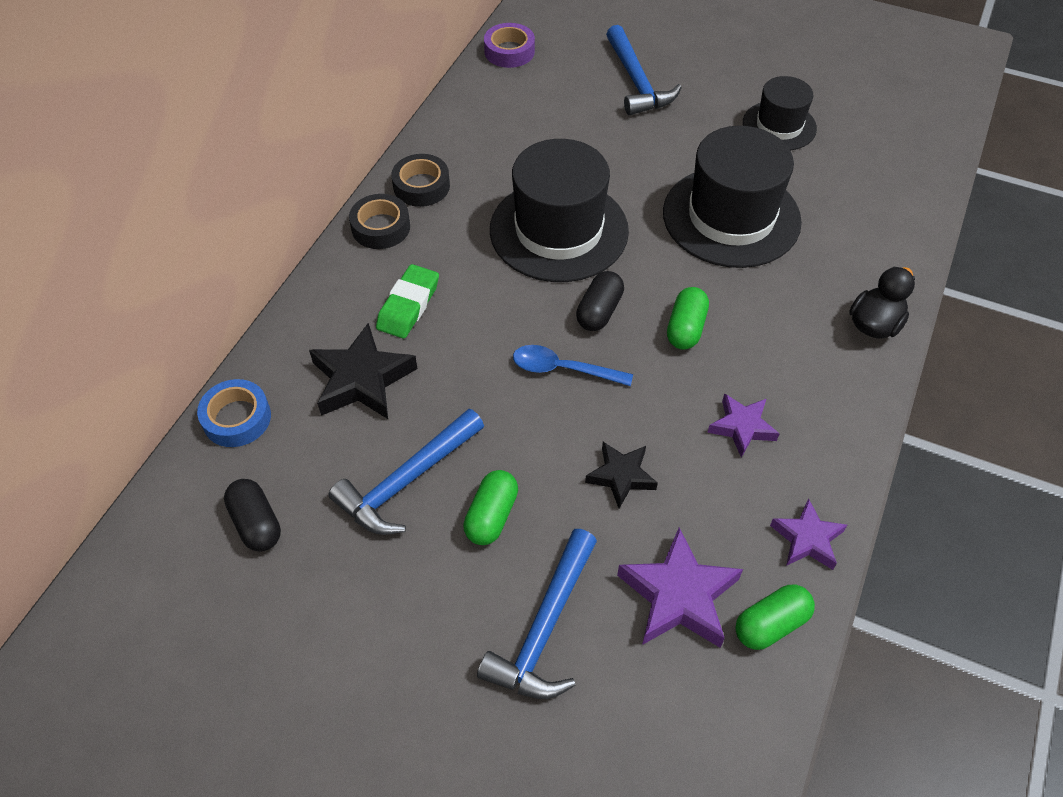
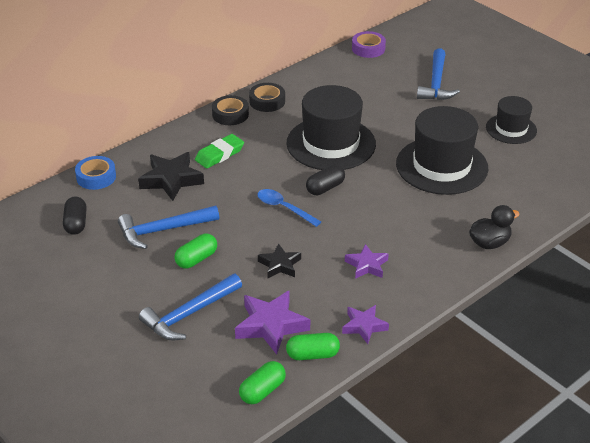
camera: 25 degrees right, 15 degrees down
green capsule [667,287,709,349] -> green capsule moved to [239,361,286,404]

